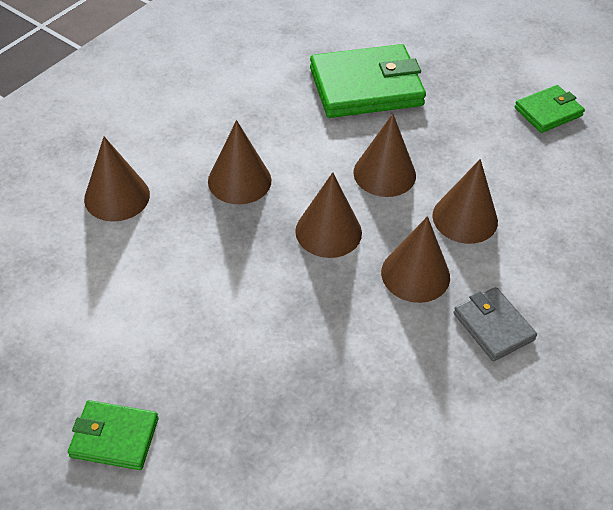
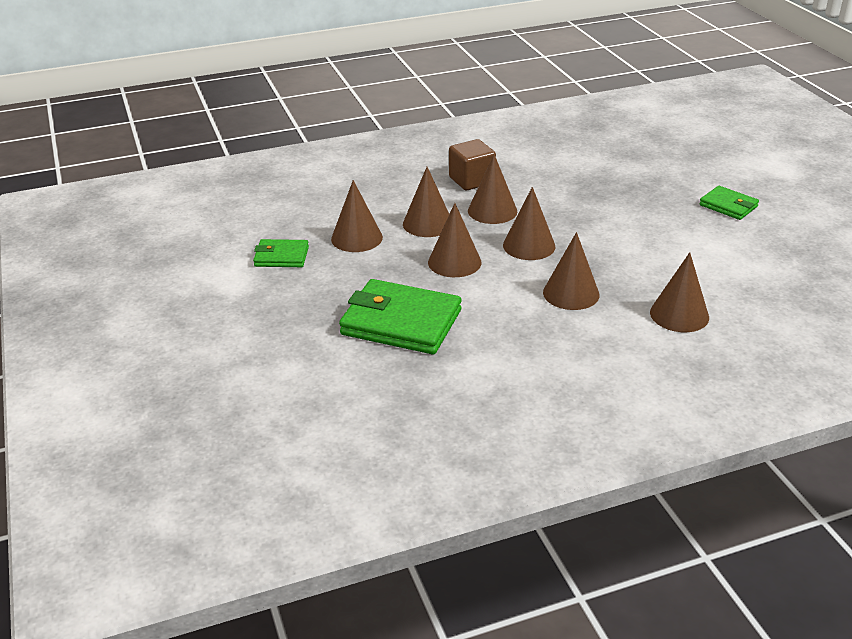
camera: 145 degrees left, 15 degrees down
grey wallet [453,287,537,361] -> brown cube [449,139,496,190]
none -> brown cone [331,180,383,252]

